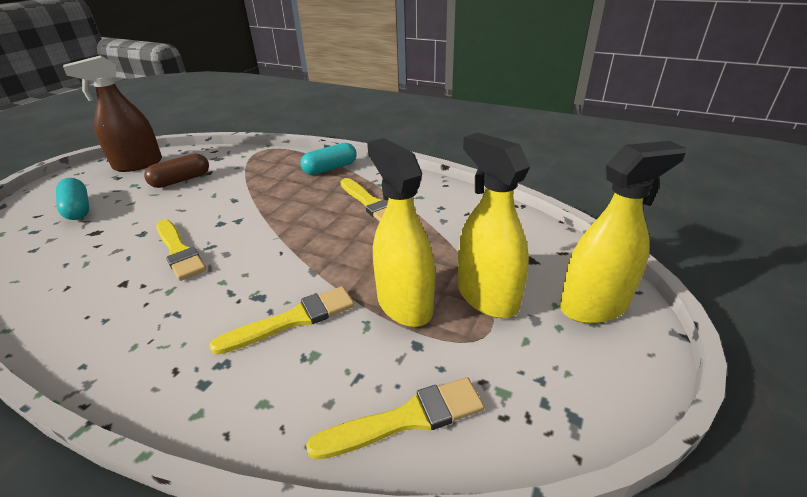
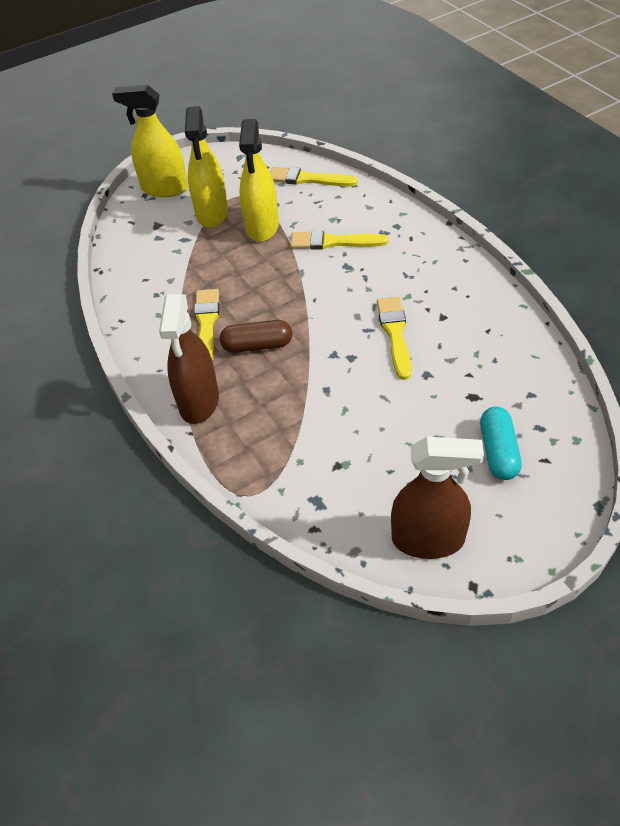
camera: 145 degrees left, 15 degrees up
brown capsule [144,153,209,188] -> brown capsule moved to [220,320,292,353]
turquoise capsule [301,143,357,175] -> brown spray bottle [159,294,219,424]

